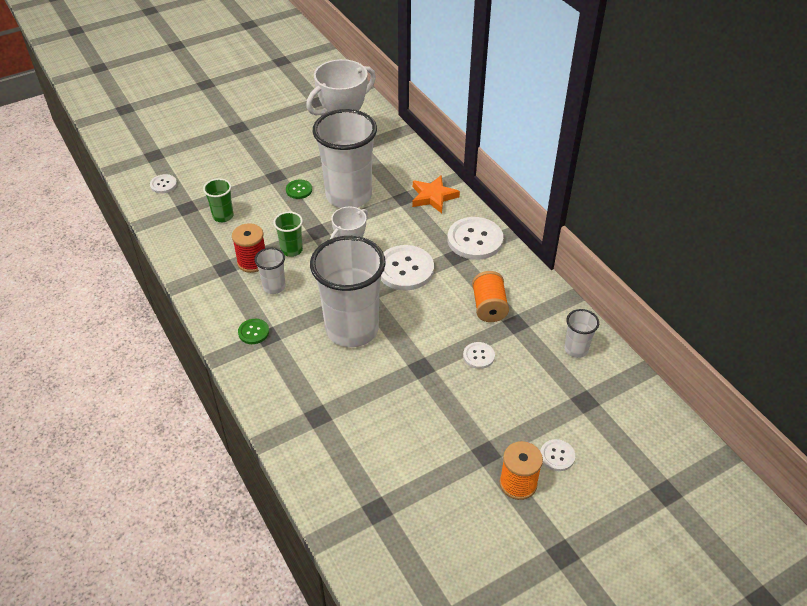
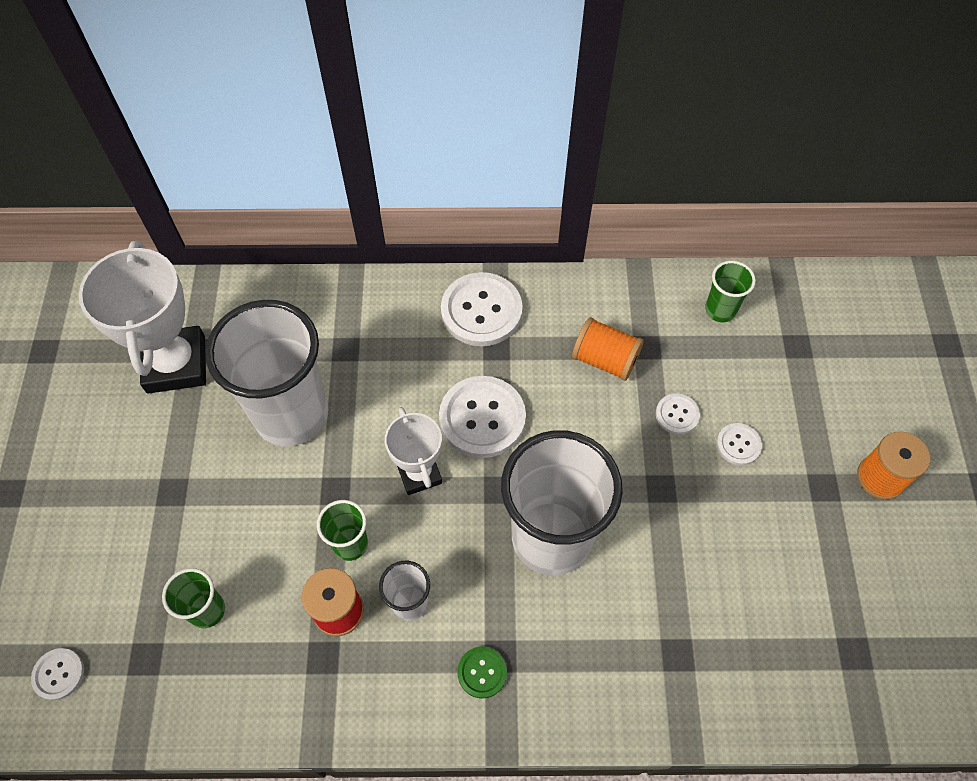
camera: 60 degrees left, 15 degrees up
green button [286,179,312,199] -> none
orange star [412,175,460,213] -> none
white button [540,439,575,471] -> white button moved to [716,423,762,465]
white cup [564,309,599,358] -> green cup [705,261,756,322]

